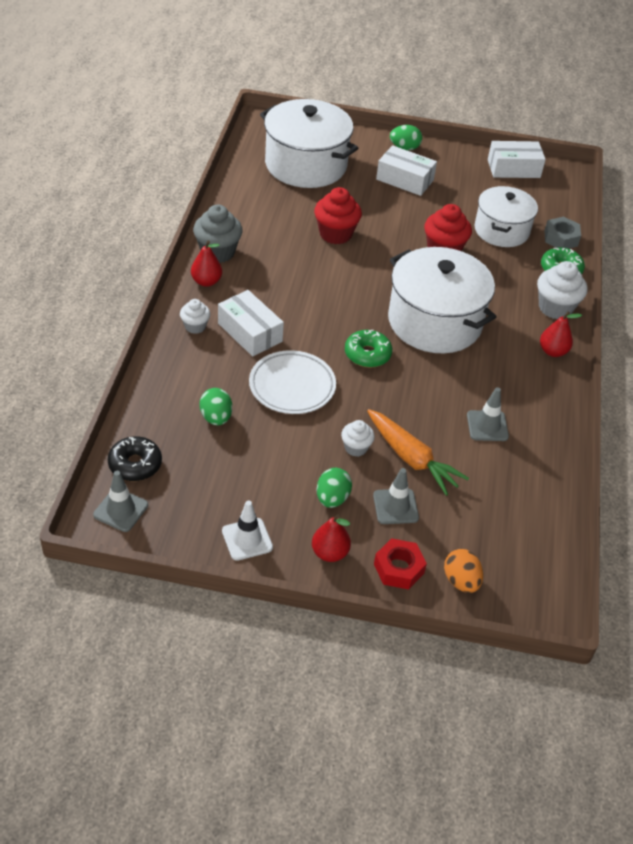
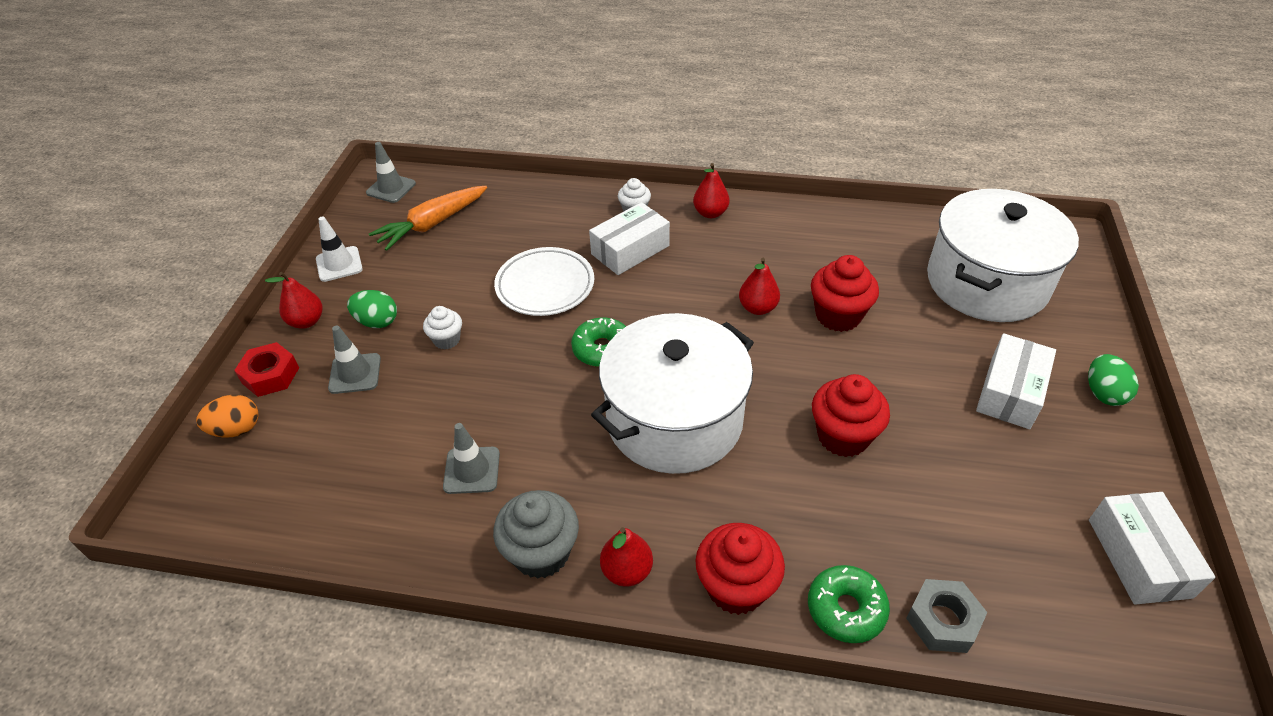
camera: 95 degrees right, 0 degrees up
black donut [108,436,162,481] -> none
grey cupcake [193,205,243,263] -> grey cupcake moved to [493,490,579,579]
green egg [199,388,232,425] -> none
orange carrot [367,409,469,496] -> orange carrot moved to [369,186,487,251]
white pot [475,186,538,247] -> none
white cupcake [537,261,587,320] -> red cupcake [695,523,785,615]
none -> red pear [739,258,780,315]

